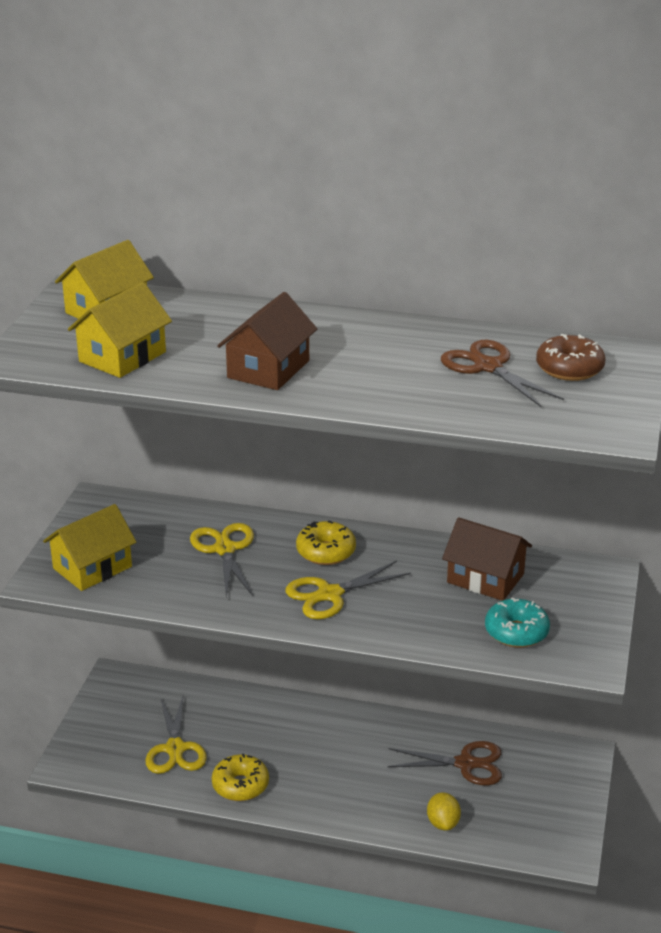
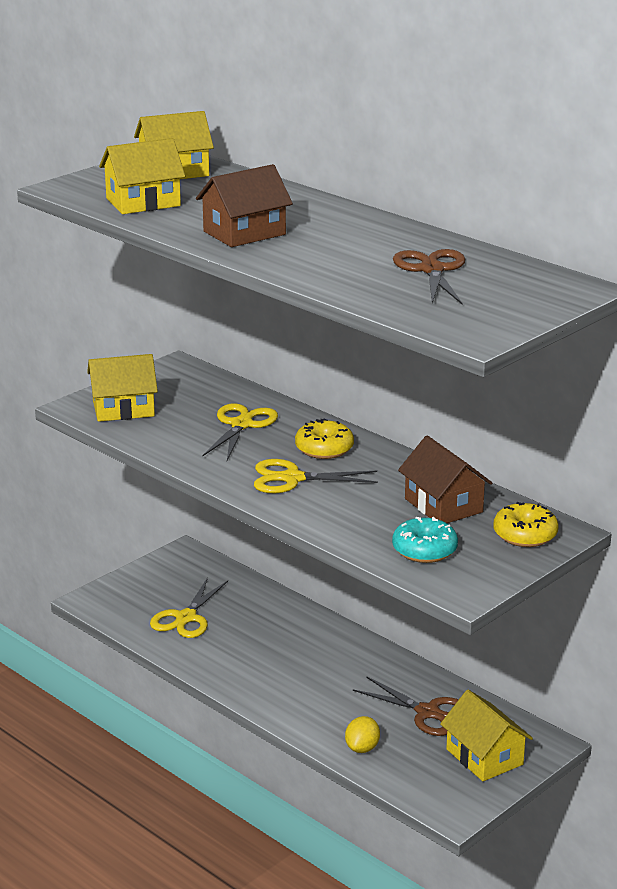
camera: 30 degrees right, 5 degrees down
yellow donut [212,753,269,801] -> yellow donut moved to [493,502,559,547]
brown donut [536,334,605,381] -> none
none -> yellow house [440,690,533,781]

